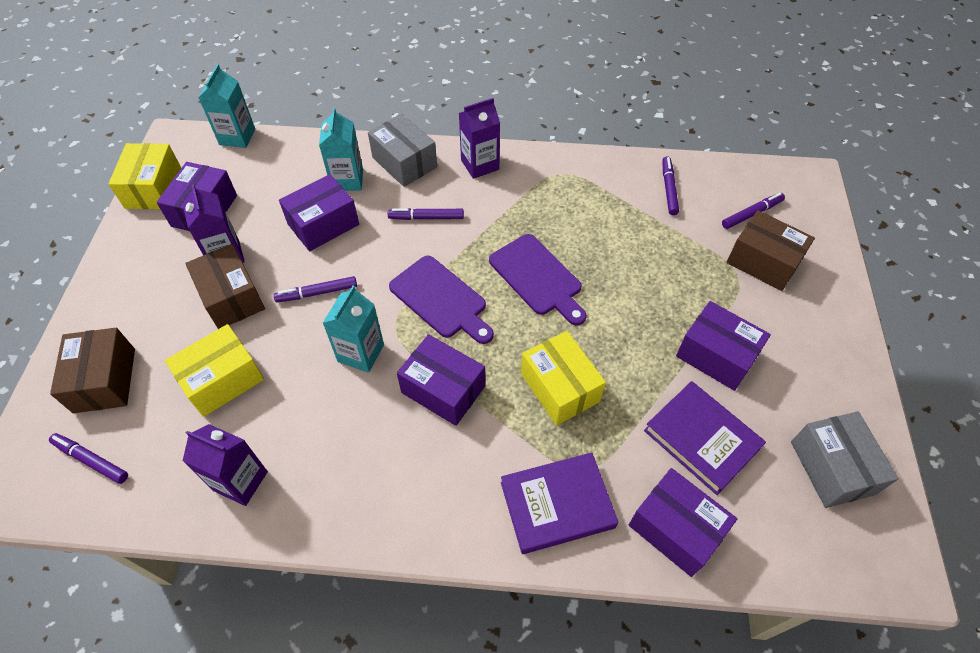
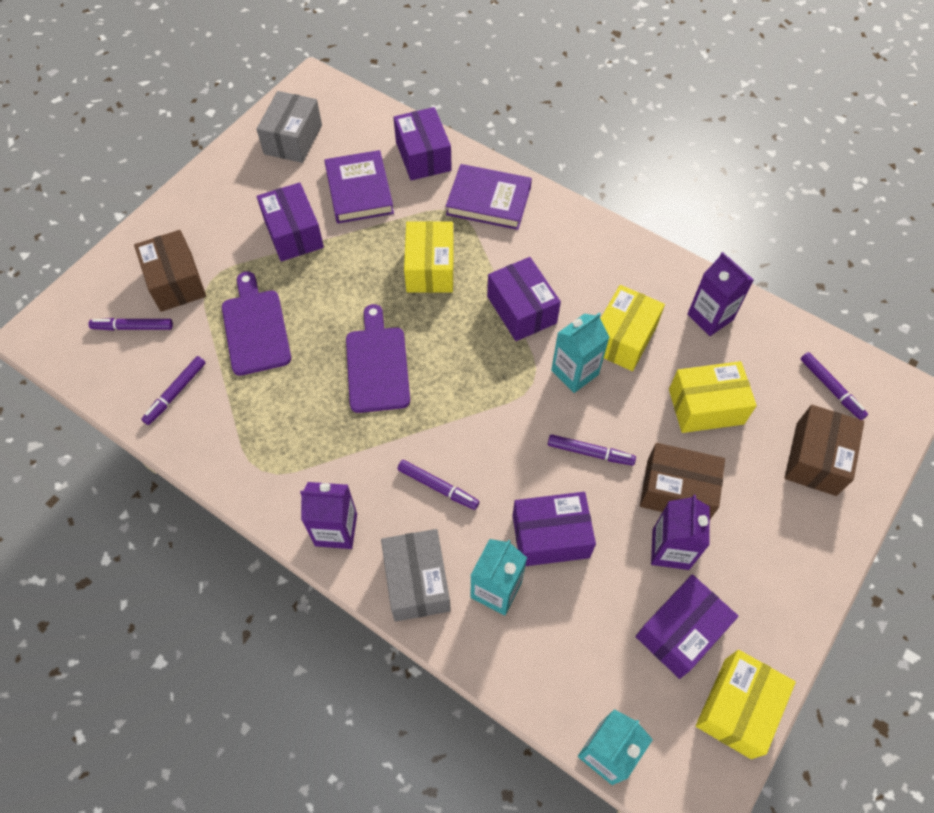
camera: 150 degrees left, 5 degrees up
brown box [185,244,265,329] -> brown box turned 75 degrees counterclockwise [640,443,725,519]
purple cutting board [389,256,494,344] -> purple cutting board moved to [222,271,291,376]
none -> yellow box [600,285,665,371]

